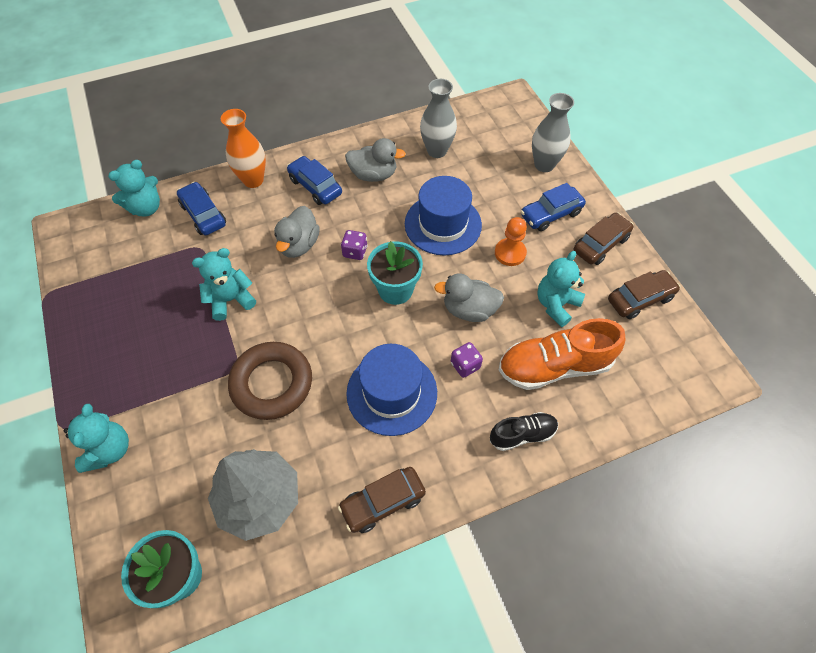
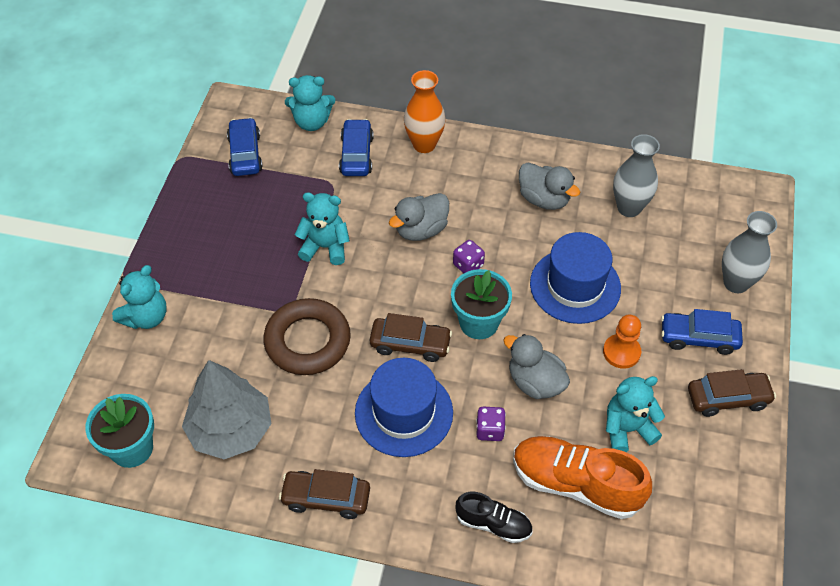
camera: 35 degrees right, 5 degrees down
blue car [287,156,342,205] -> blue car moved to [227,117,263,176]
brown car [608,270,680,319] -> brown car moved to [370,313,452,362]

